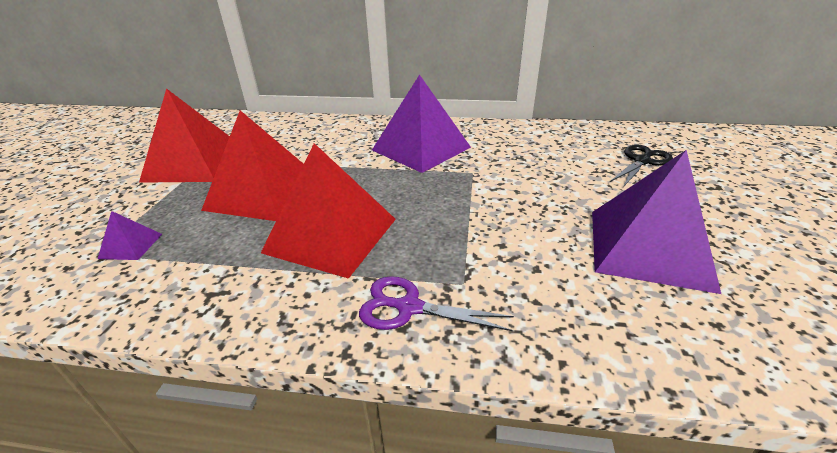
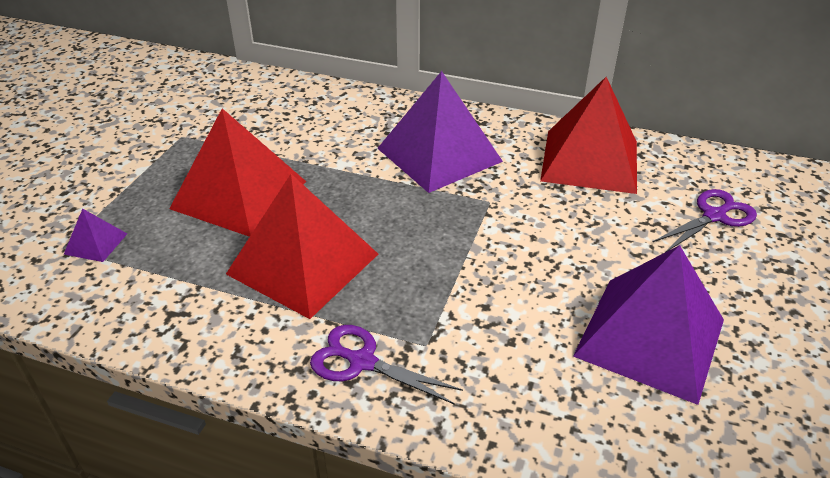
camera: 10 degrees right, 5 degrees up
red pyramid [139,88,230,183] -> red pyramid moved to [540,77,637,194]
black scissors [610,144,673,187] -> purple scissors [653,189,757,252]

